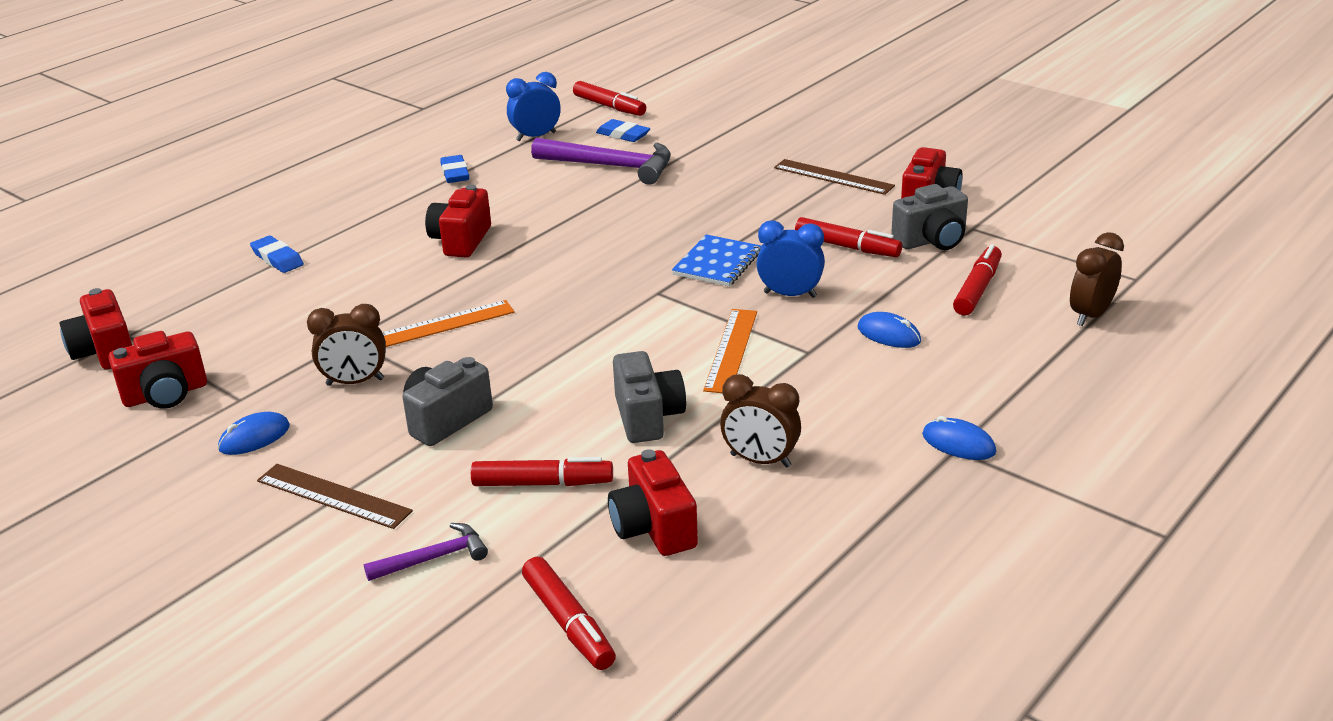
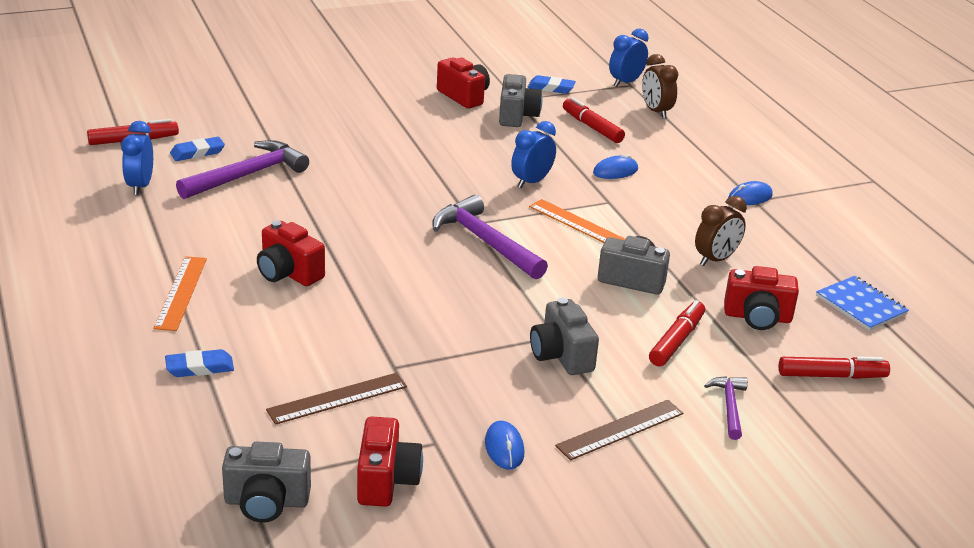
camera: 65 degrees left, 0 degrees up
red camera [59,288,132,370] -> grey camera [222,442,311,523]
brown clock [307,304,386,386] -> none
orange ruler [382,300,515,347] -> orange ruler moved to [153,256,207,331]
blue eraser [440,155,469,183] -> blue eraser moved to [527,75,576,94]
blue notebook [672,234,761,287] -> blue notebook moved to [816,276,909,331]
brown ruler [774,159,895,195] -> brown ruler moved to [266,373,407,425]
red marker [795,217,902,257] -> none
none -> purple hammer [432,195,548,279]
none -> blue clock [609,29,648,87]

